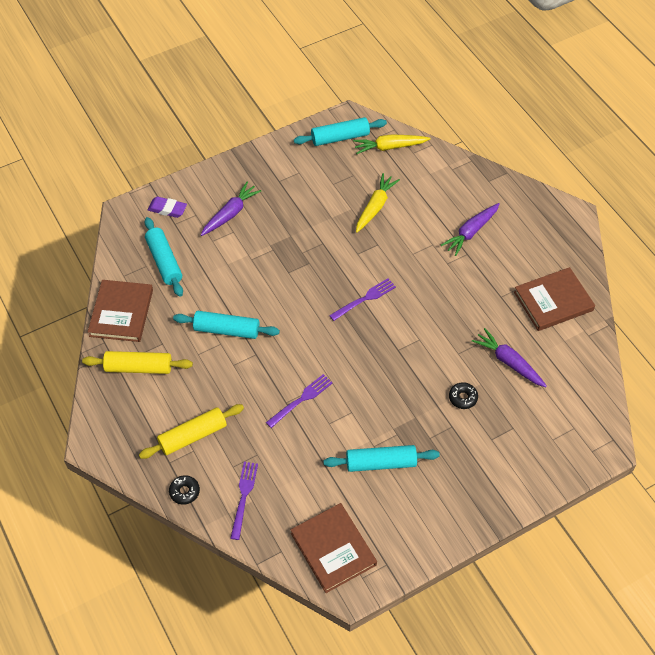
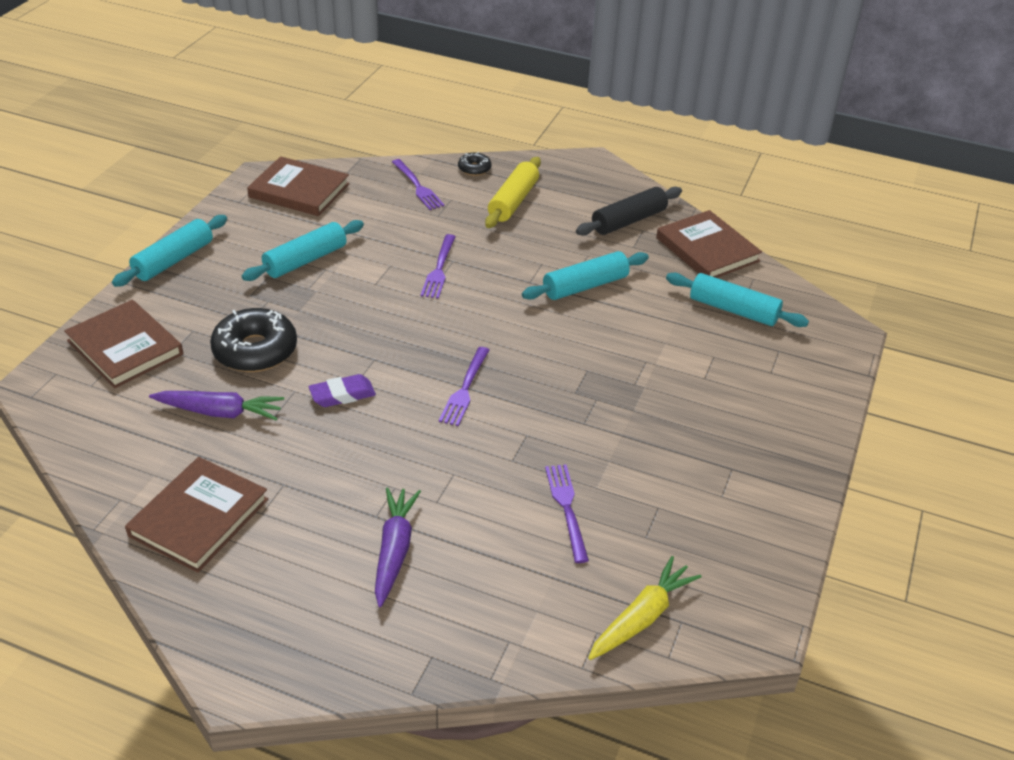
camera: 140 degrees right, 15 degrees down
yellow rolling pin [82,351,193,374] -> black rolling pin [576,187,682,236]
purple eraser [147,197,187,218] -> purple eraser moved to [309,374,376,407]
purple carrot [201,182,261,236] -> none
turquoise rolling pin [294,117,387,146] -> turquoise rolling pin moved to [112,215,227,287]
yellow carrot [356,173,400,233] -> purple fork [545,464,589,563]
black donut [449,382,478,409] -> black donut [210,308,297,372], size x2.05
none -> brown book [64,300,183,388]

